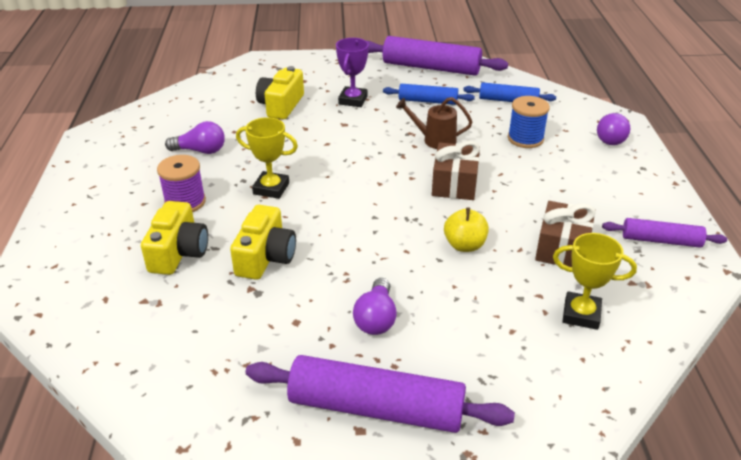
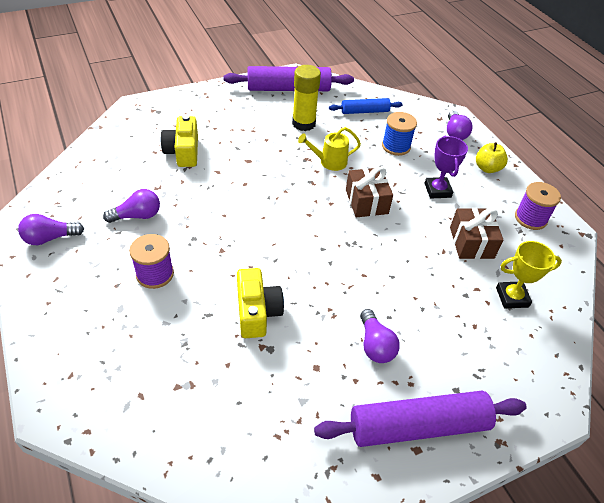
camera: 25 degrees left, 10 degrees up
yellow camera [141,201,208,275] -> none
yellow trophy [236,117,298,199] -> none
purple trophy [336,38,369,107] -> purple trophy moved to [425,136,468,198]
blue rolling pin [383,84,475,105] -> yellow glue stick [292,65,321,131]
brown watering can [396,97,472,149] -> yellow watering can [298,127,361,171]
yellow apple [444,207,489,252] -> yellow apple moved to [476,142,508,173]
purple rolling pin [602,218,727,248] -> purple spool [515,182,561,230]
none -> purple light bulb [18,214,84,245]

